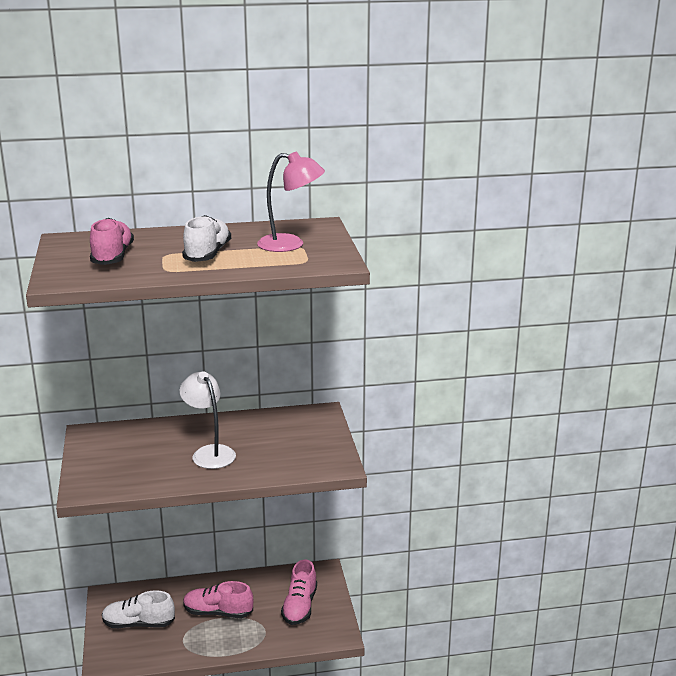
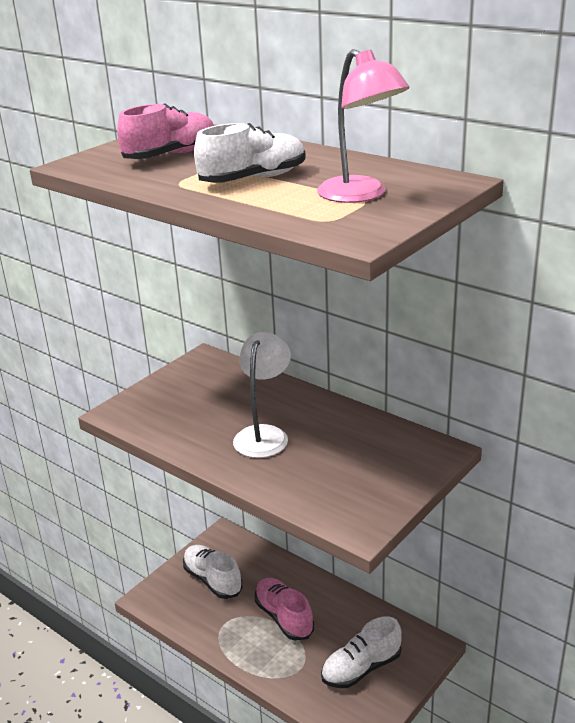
camera: 50 degrees right, 5 degrees up
pink shoe [281,560,317,625] -> white shoe [321,616,402,688]

